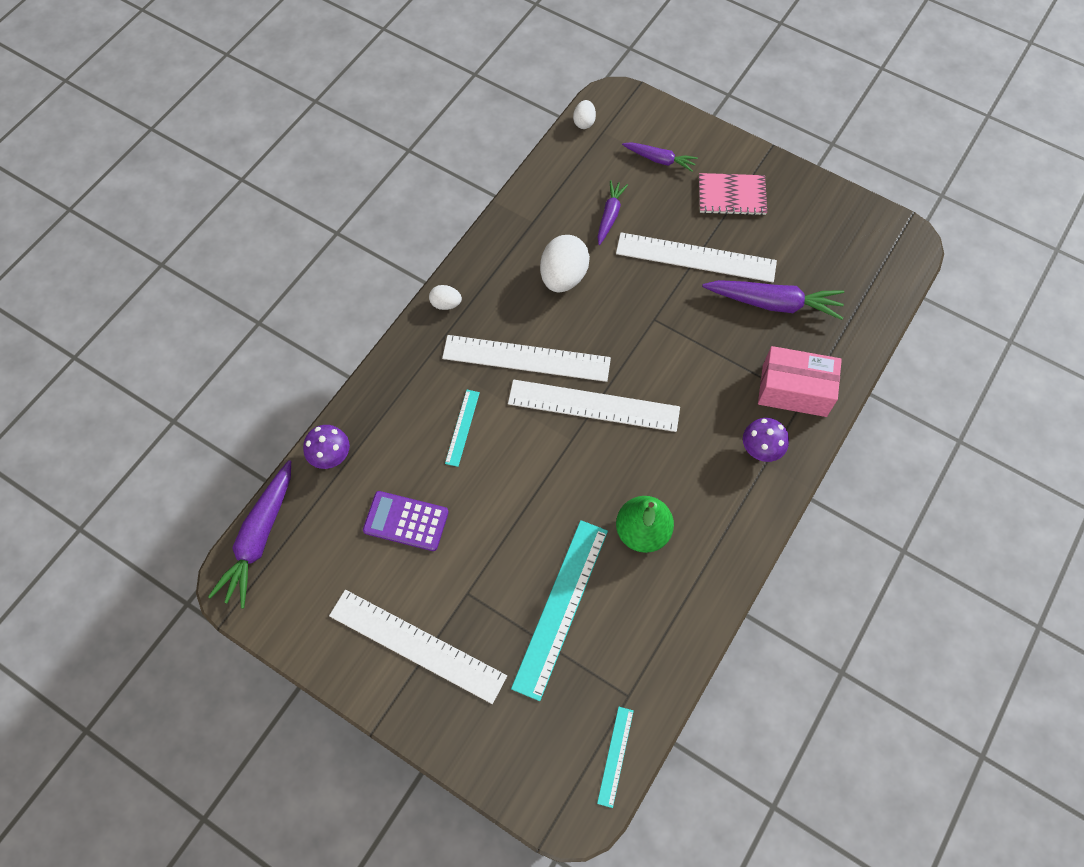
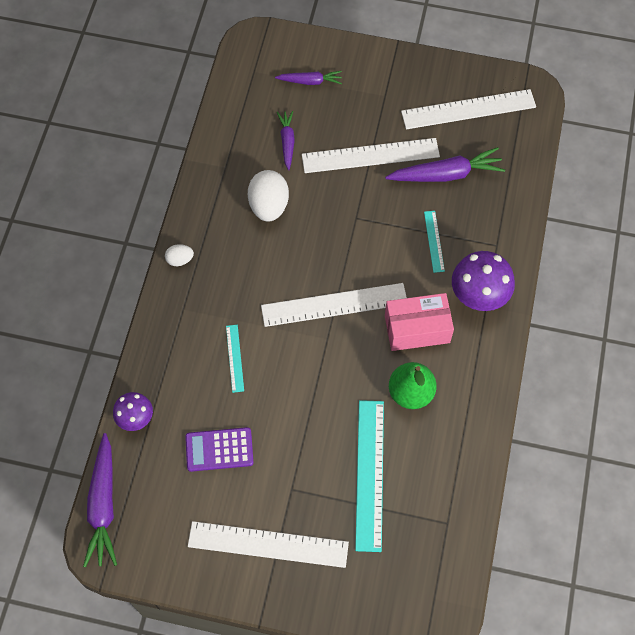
camera: 20 degrees left, 0 degrees up
white ruler [442,335,611,382] -> white ruler moved to [401,89,536,129]
white egg [573,100,596,129] -> none
turquoise ruler [597,707,634,808] -> turquoise ruler moved to [424,211,445,273]
pink notebook [699,173,767,216] -> none
purple mushroom [743,418,789,462] -> purple mushroom [452,251,515,311], size x1.64
pink box [758,346,842,417] -> pink box moved to [385,293,454,351]

